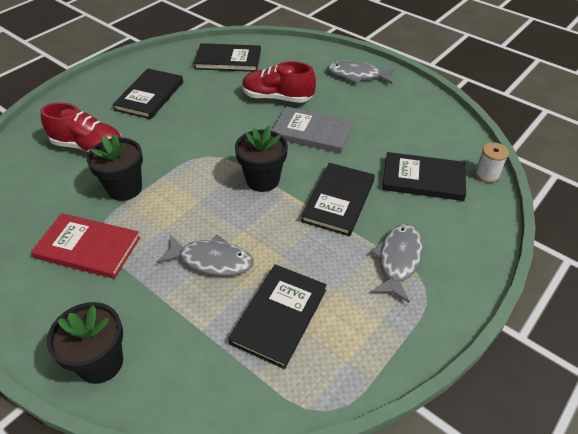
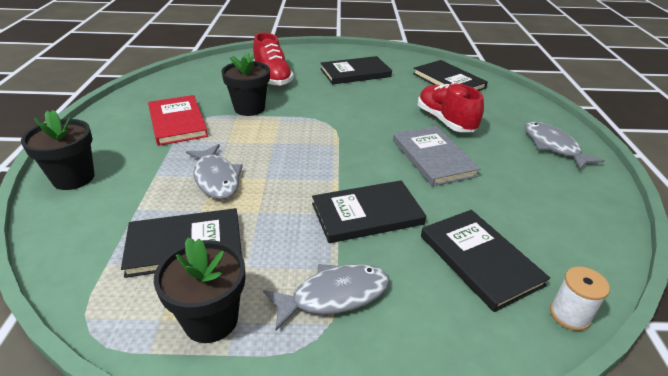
camera: 50 degrees right, 10 degrees down
black flower pot [235,126,288,192] -> black flower pot moved to [154,237,245,343]

